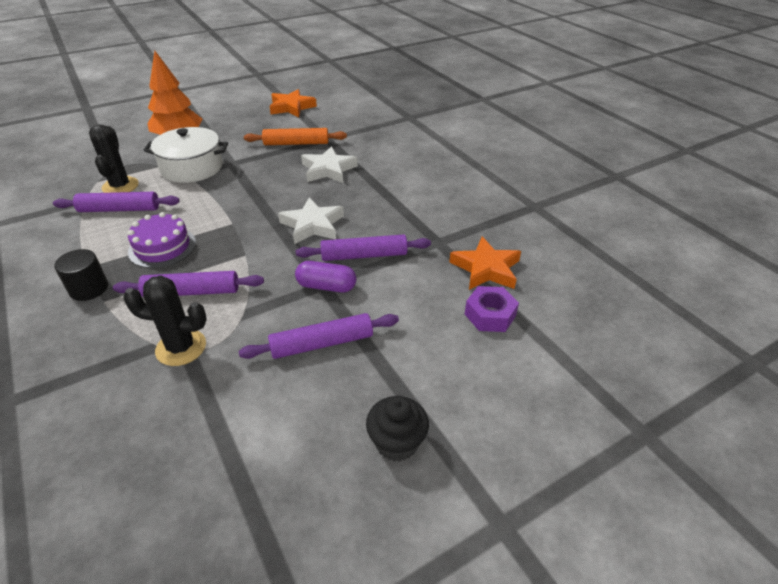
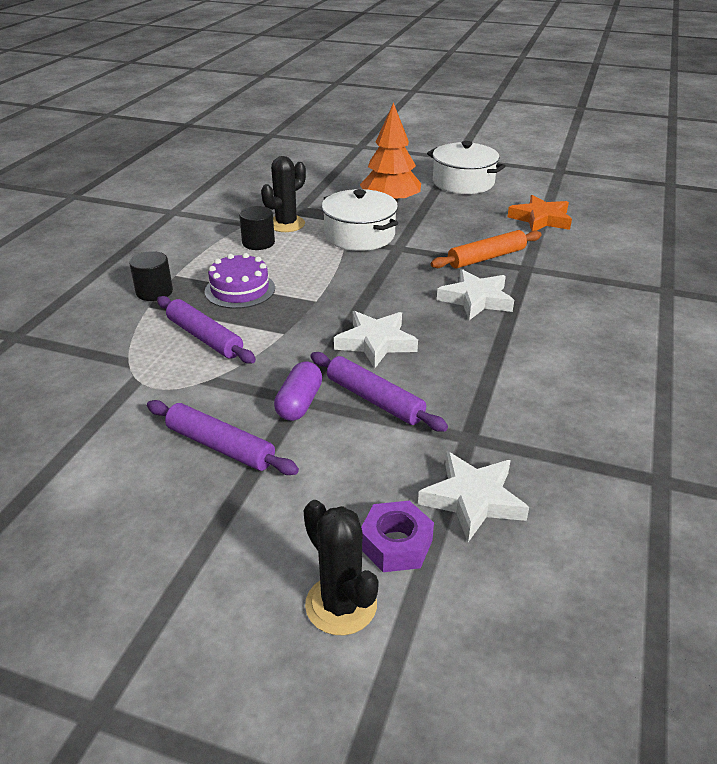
camera: 50 degrees right, 5 degrees down
purple rolling pin [53,192,180,212] -> black cylinder [239,206,275,250]
black cactus [123,276,207,366] -> black cactus moved to [304,500,379,635]
orange rolling pin [244,128,347,145] -> orange rolling pin turned 75 degrees counterclockwise [431,230,542,268]
purple capsule [295,261,356,293] -> purple capsule turned 45 degrees clockwise [274,361,322,421]
black cupcake [366,396,429,462] -> none
orange star [449,237,521,290] -> white star [418,451,529,542]
none -> white pot [427,141,506,194]

